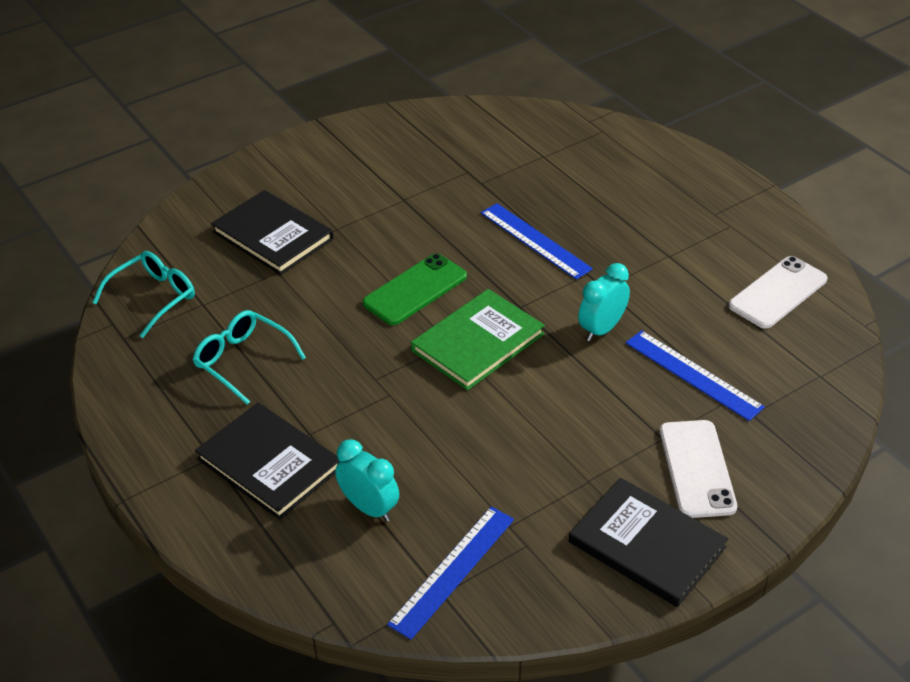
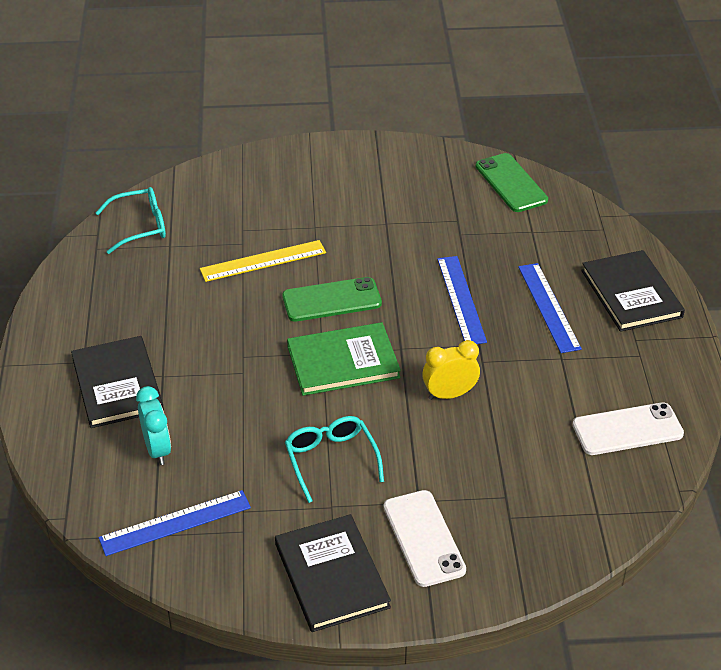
camera: 30 degrees right, 0 degrees up
turquoise glasses [193,310,306,404] -> turquoise glasses moved to [285,416,384,503]
black book [211,190,334,275] -> black book moved to [581,250,685,332]
turquoise clock [578,263,630,341] -> yellow clock [422,340,480,400]
blue ruler [626,330,765,421] -> blue ruler moved to [518,263,582,353]
white phone [660,420,737,518] -> white phone turned 45 degrees counterclockwise [384,490,466,587]
none -> yellow ruler [200,240,326,282]
none -> green phone [476,153,548,212]

